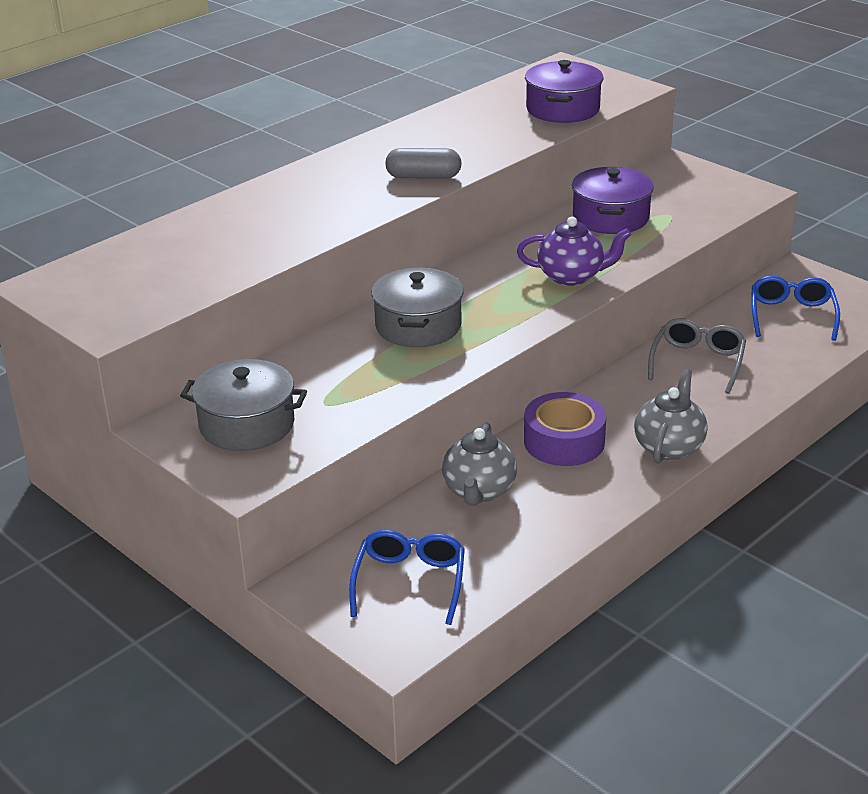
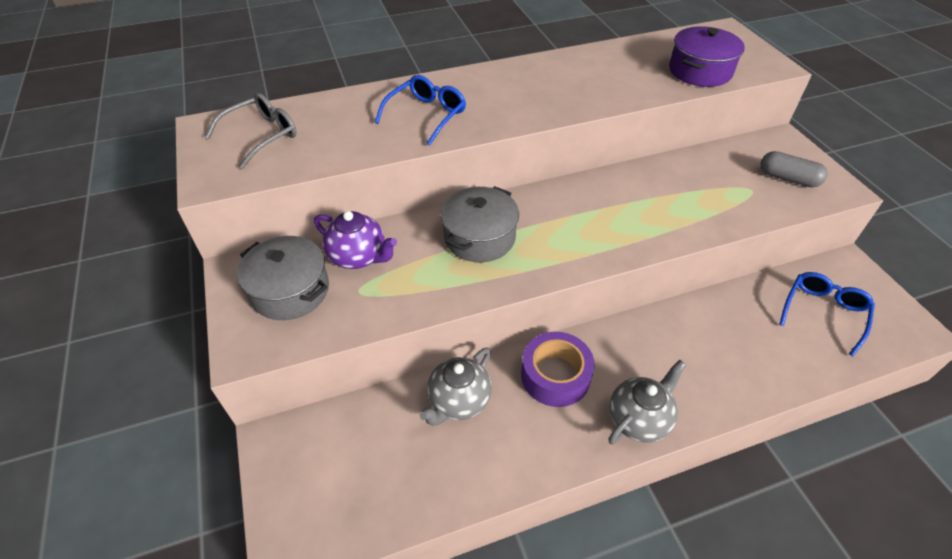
camera: 25 degrees right, 15 degrees up
blue glasses [349,530,465,625] -> blue glasses moved to [375,75,466,146]
grey capsule [385,148,462,179] -> grey capsule moved to [760,151,828,188]
purple teapot [517,217,631,286] -> purple teapot moved to [314,211,397,269]
purple pot [572,167,654,234] -> none
grey glasses [648,318,746,394] -> grey glasses moved to [205,93,297,169]

